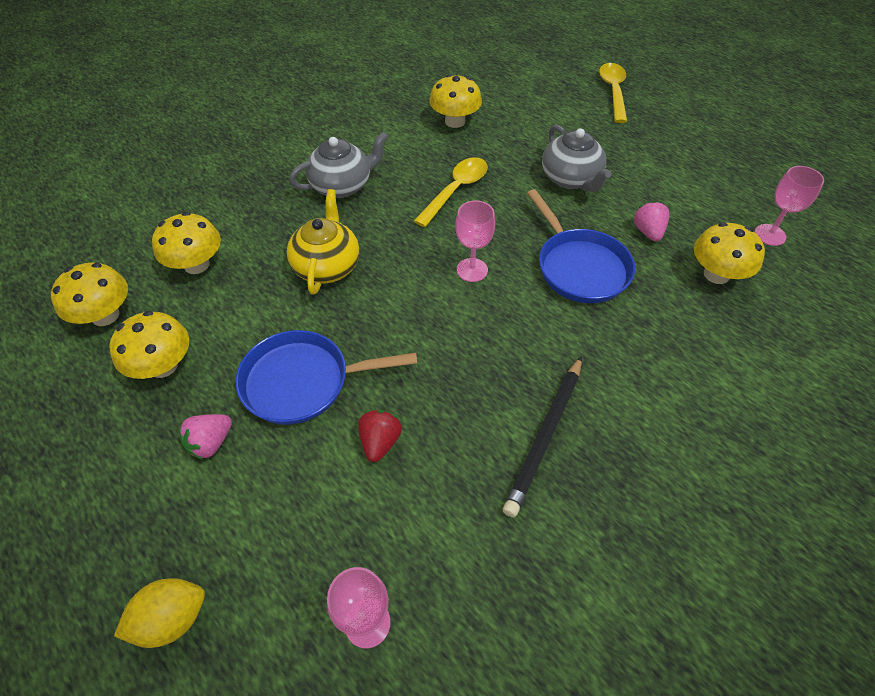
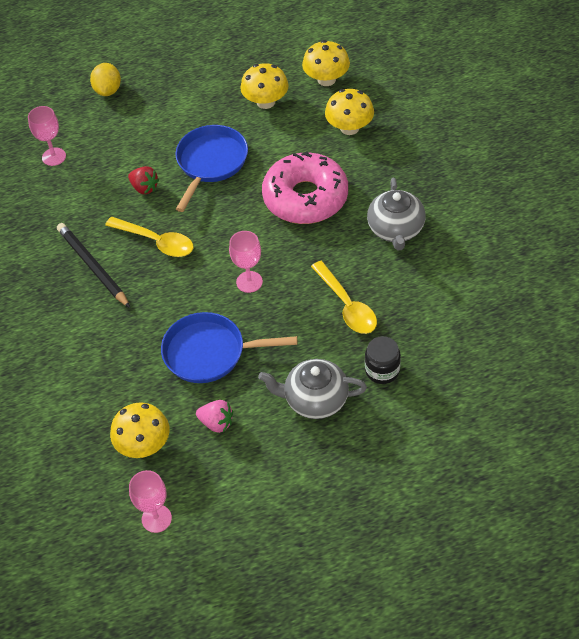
camera: 120 degrees right, 0 degrees up
pink strawberry [178,414,232,460] -> none
yellow teapot [287,189,359,295] -> pink donut [262,151,348,224]
yellow mushroom [429,74,482,128] -> none
yellow spoon [599,63,627,123] -> yellow spoon moved to [105,217,194,257]
none -> black jar [365,336,401,384]

